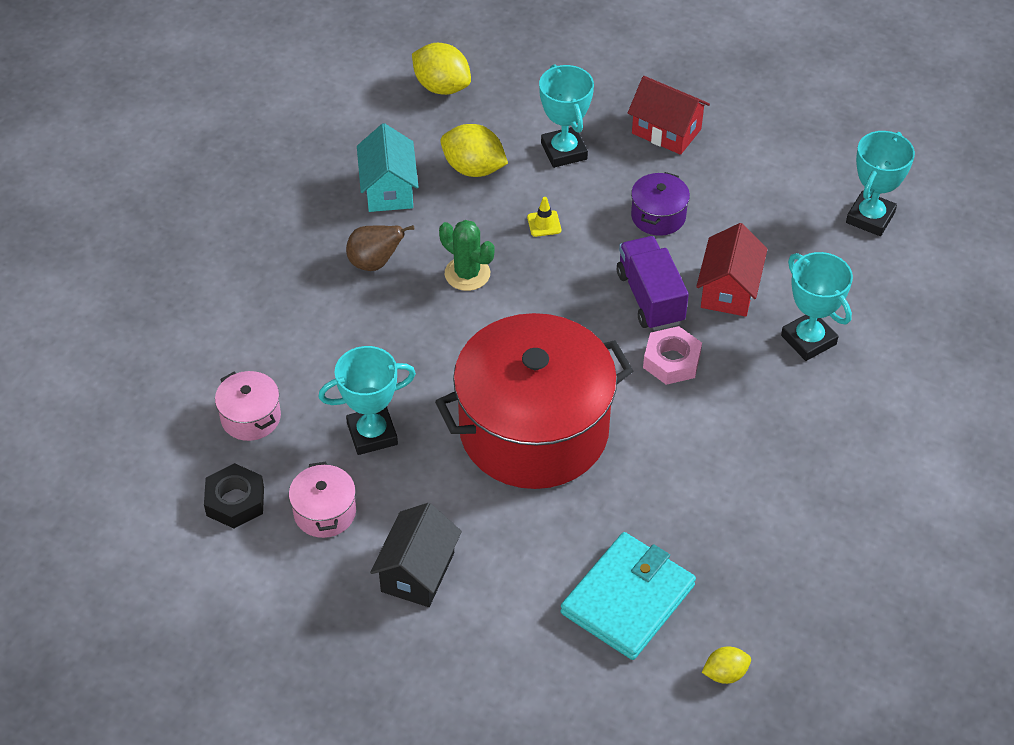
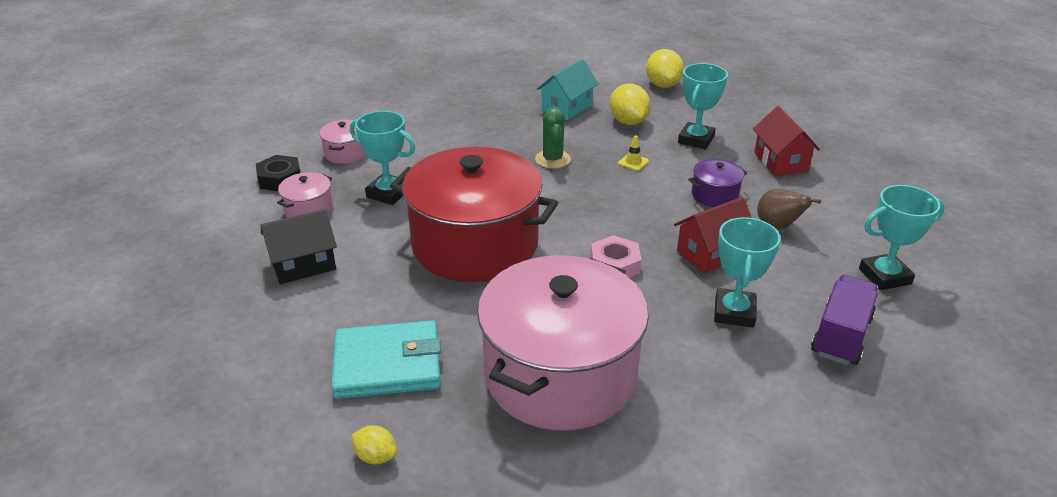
camera: 45 degrees right, 15 degrees down
brown pear [346,225,414,271] -> brown pear moved to [757,189,821,229]
purple truck [617,236,689,331] -> purple truck moved to [811,275,878,365]
none -> pink pot [477,255,649,431]

